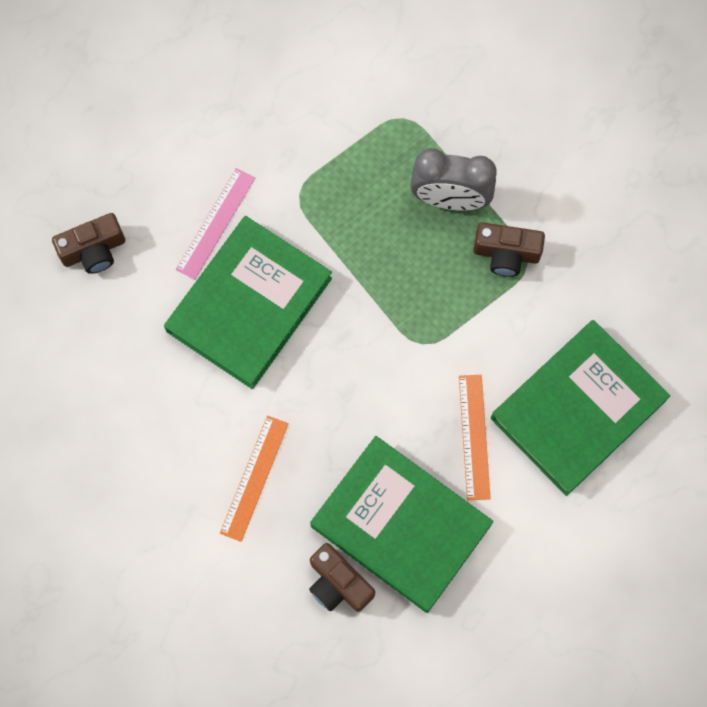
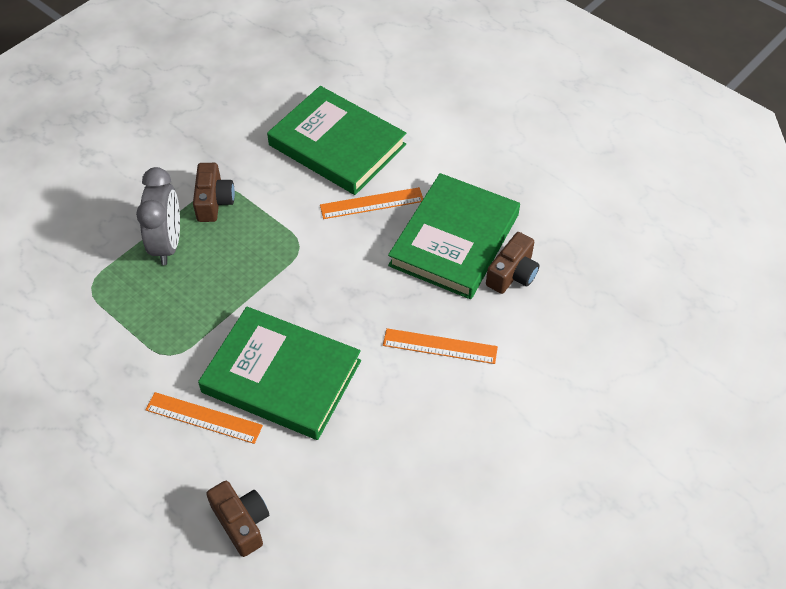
camera: 100 degrees left, 20 degrees down
pink ruler [176,168,255,280] -> orange ruler [145,392,263,444]

